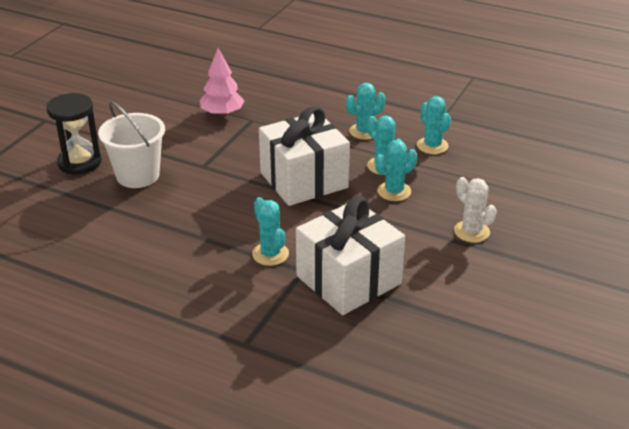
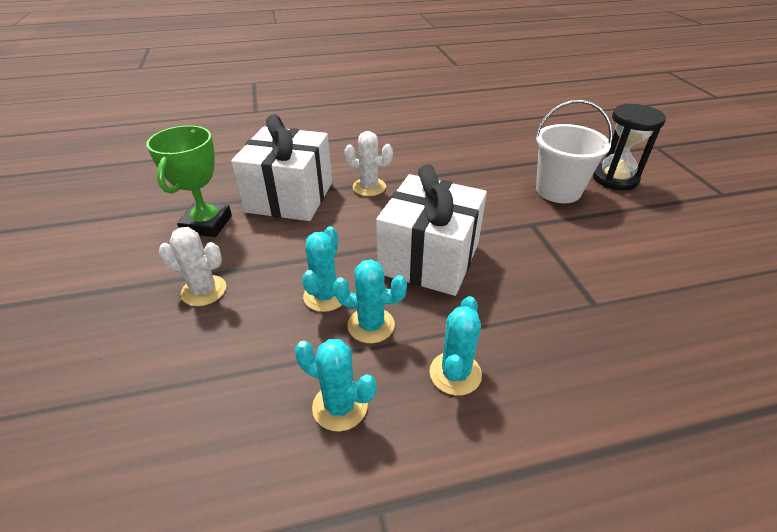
camera: 140 degrees right, 5 degrees up
pink tree [200,48,245,117] -> none
turquoise cactus [252,197,289,266] -> white cactus [345,131,393,196]
none -> green trophy [146,125,232,237]

